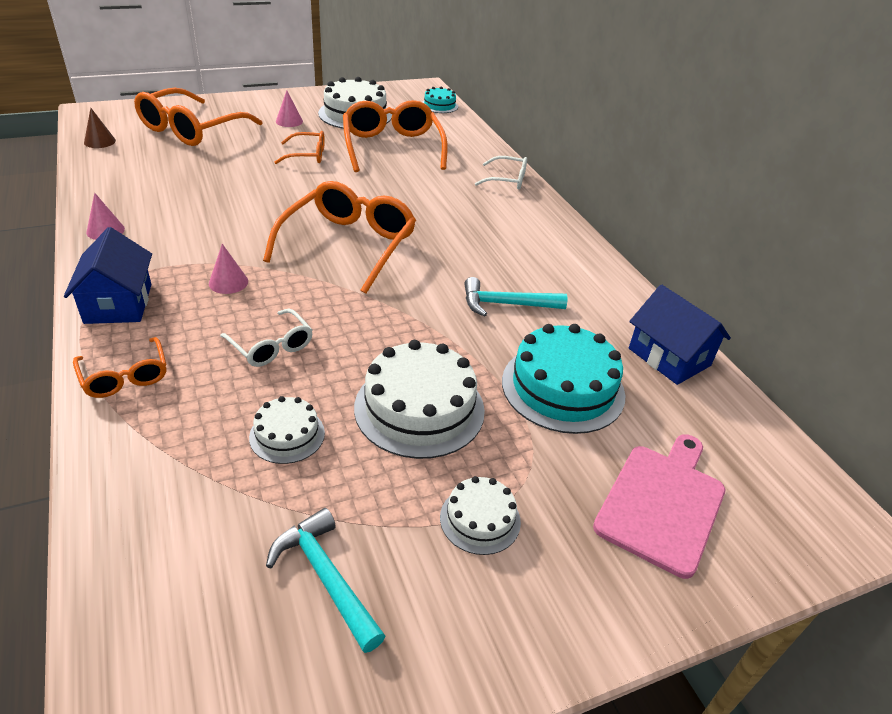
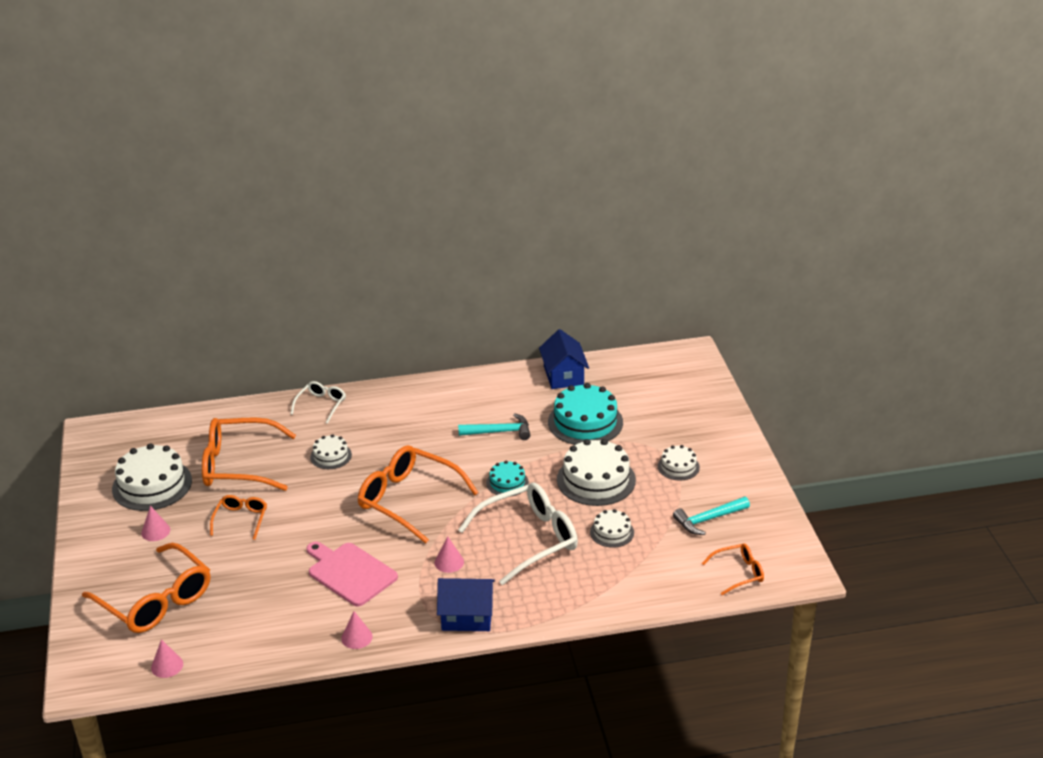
camera: 75 degrees left, 5 degrees down
orange glasses [73,337,167,398] -> orange glasses moved to [702,544,764,595]
brown cone [84,108,116,148] -> pink cone [151,639,183,678]
white glasses [220,309,313,367] -> white glasses [458,483,578,585], size x1.95
turquoise cake [422,86,458,113] -> turquoise cake moved to [486,460,529,496]
turquoise hammer [464,277,567,316] -> turquoise hammer turned 105 degrees counterclockwise [458,413,530,440]
pink cutting board [593,434,725,579] -> pink cutting board moved to [306,542,398,606]
blue house [629,285,731,385] -> blue house turned 75 degrees counterclockwise [539,329,589,389]
none -> white cake [310,434,352,469]

